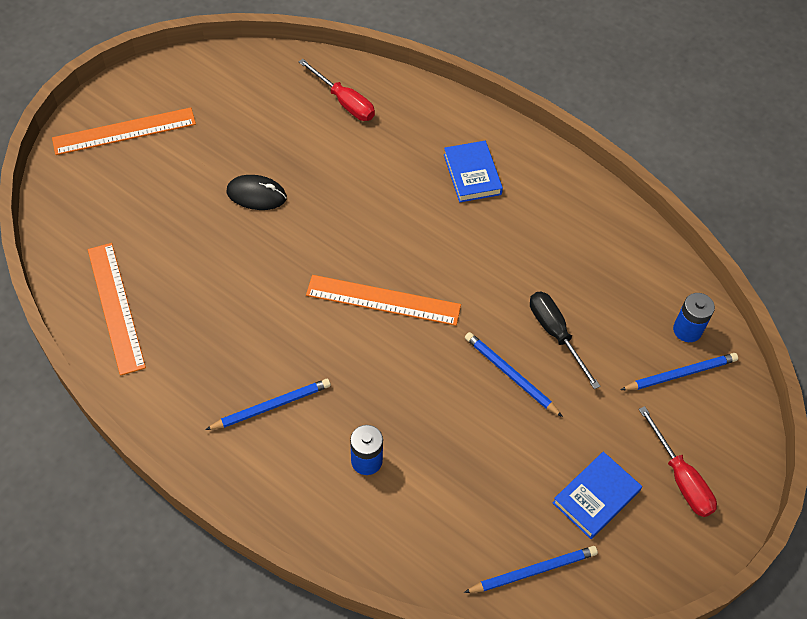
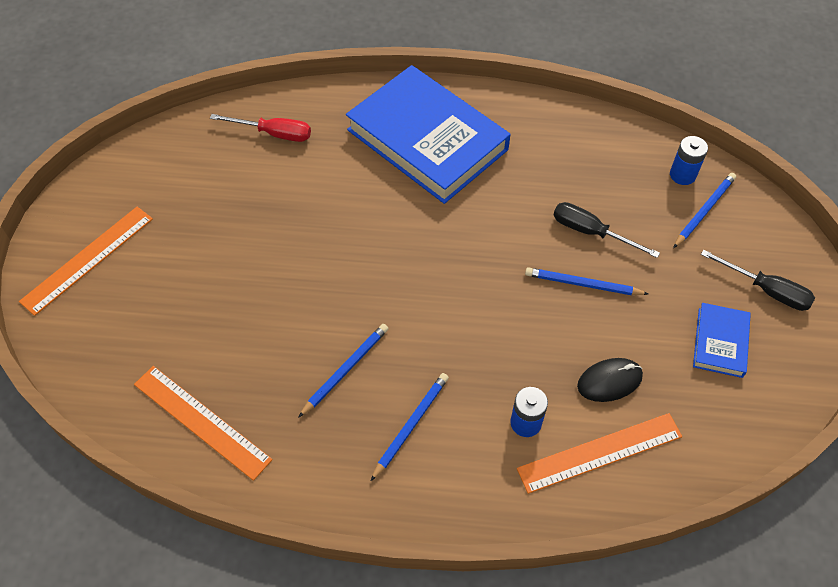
camera: 30 degrees left, 0 degrees up
black mouse [226,175,287,210] -> black mouse moved to [577,358,643,402]
orange ruler [306,275,461,326] -> orange ruler moved to [517,413,682,494]
blue book [444,141,503,202] -> blue book [346,65,511,204], size x2.24
blue pencil [464,546,598,593] -> blue pencil moved to [298,324,389,418]
red screwdriver [639,406,717,517] -> black screwdriver [701,250,815,311]

